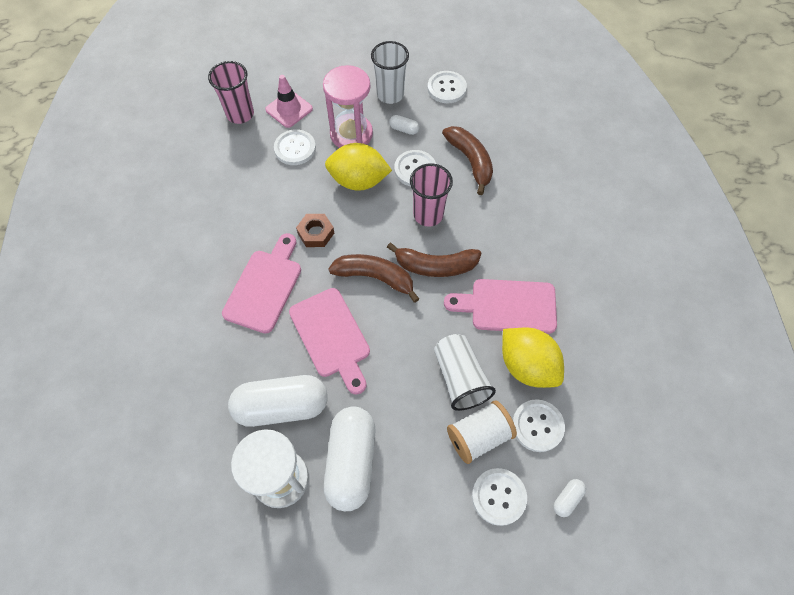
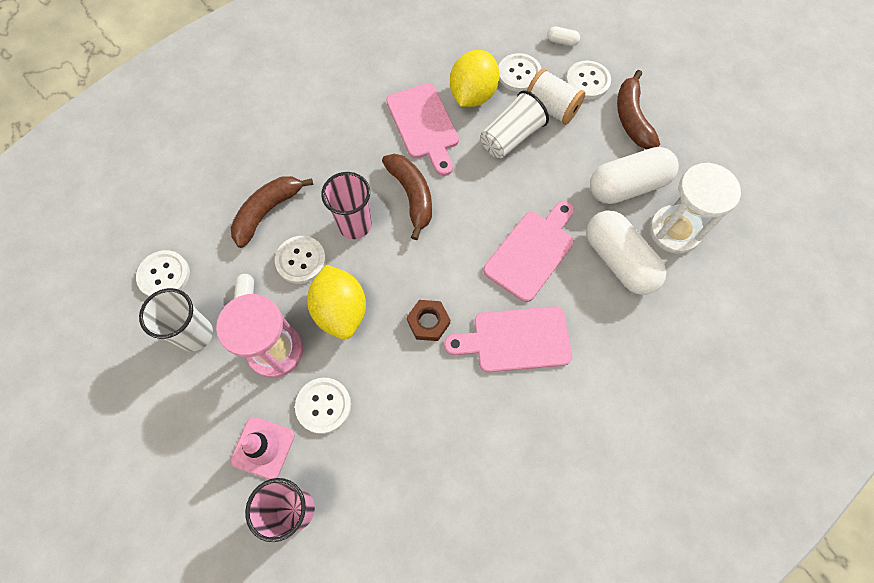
camera: 115 degrees left, 5 degrees up
brown banana [328,254,419,303] -> brown banana moved to [617,70,660,149]

